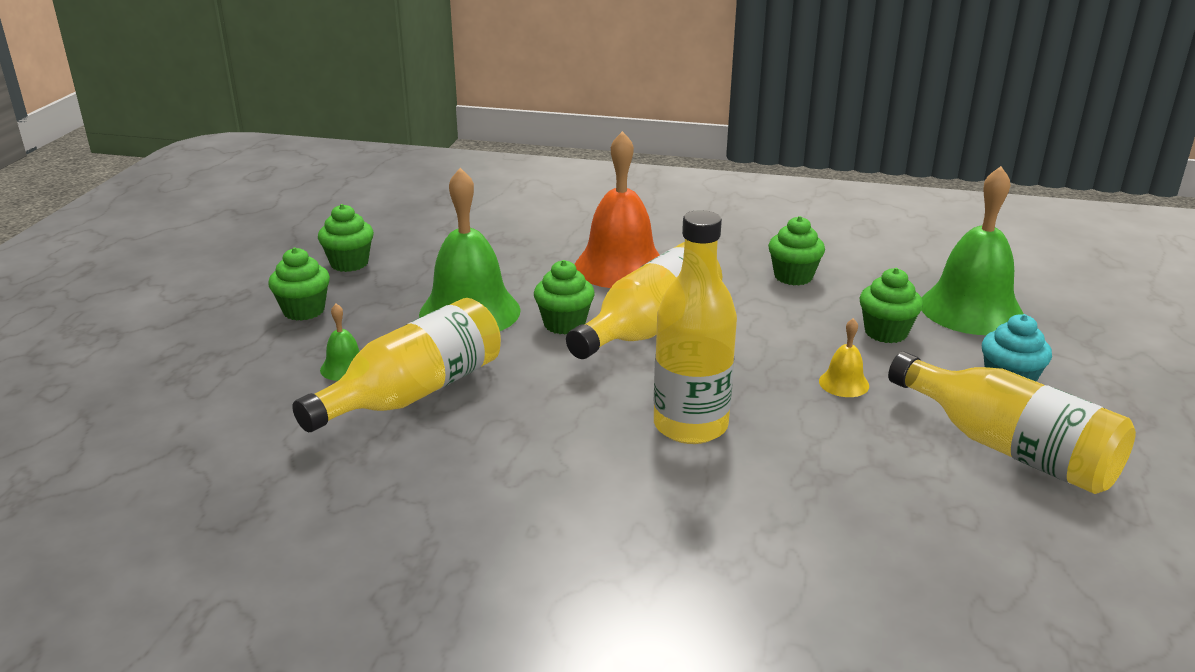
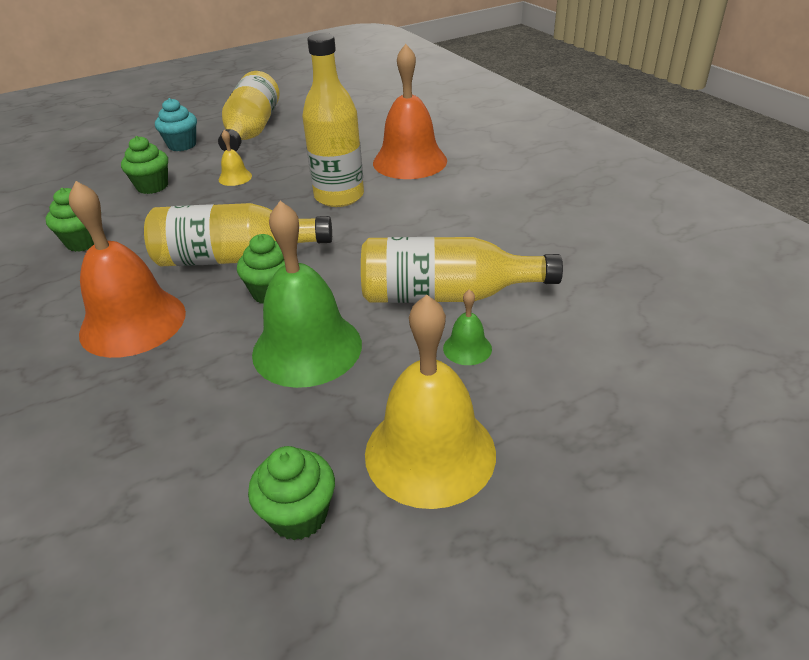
camera: 130 degrees left, 10 degrees up
green cupcake [268,247,330,321] -> yellow bell [365,295,496,509]
green bell [921,166,1024,335] -> none
none -> orange bell [373,44,447,179]

